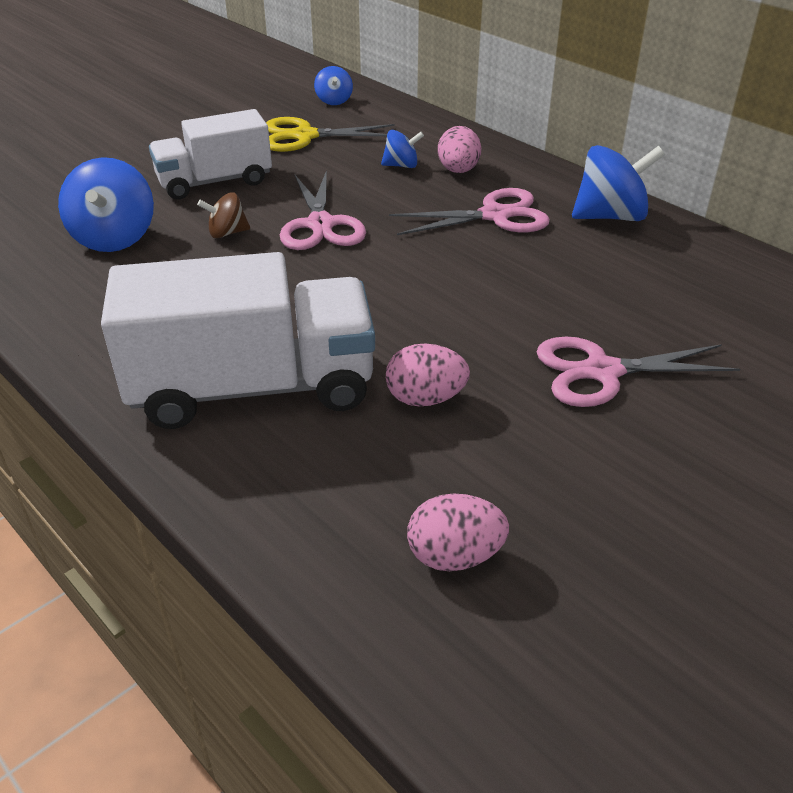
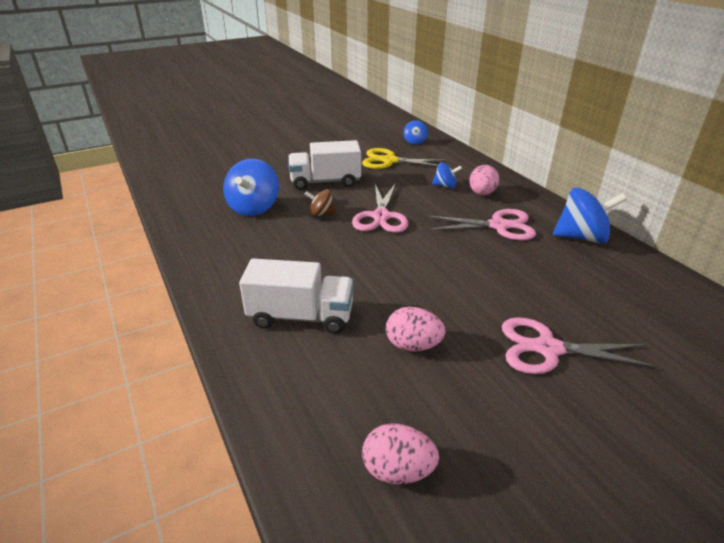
camera: 15 degrees right, 5 degrees down
white truck [101,252,375,429] -> white truck [239,258,354,334], size x0.64

